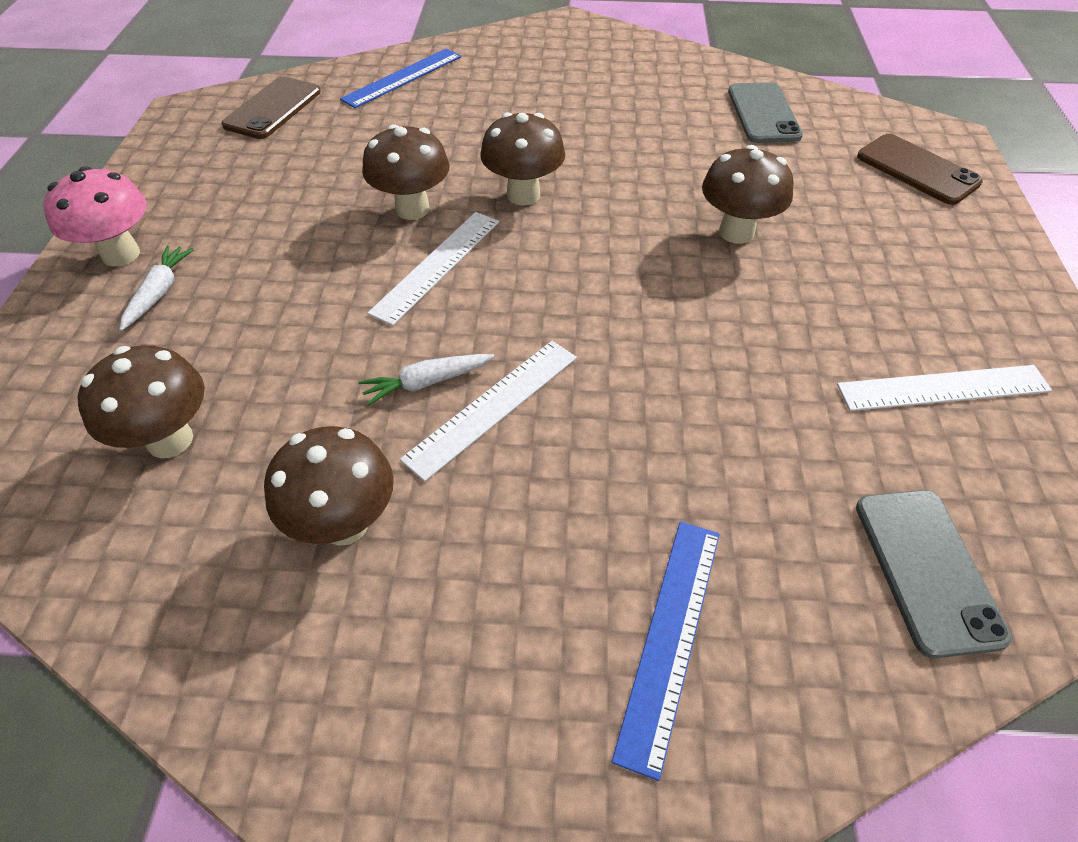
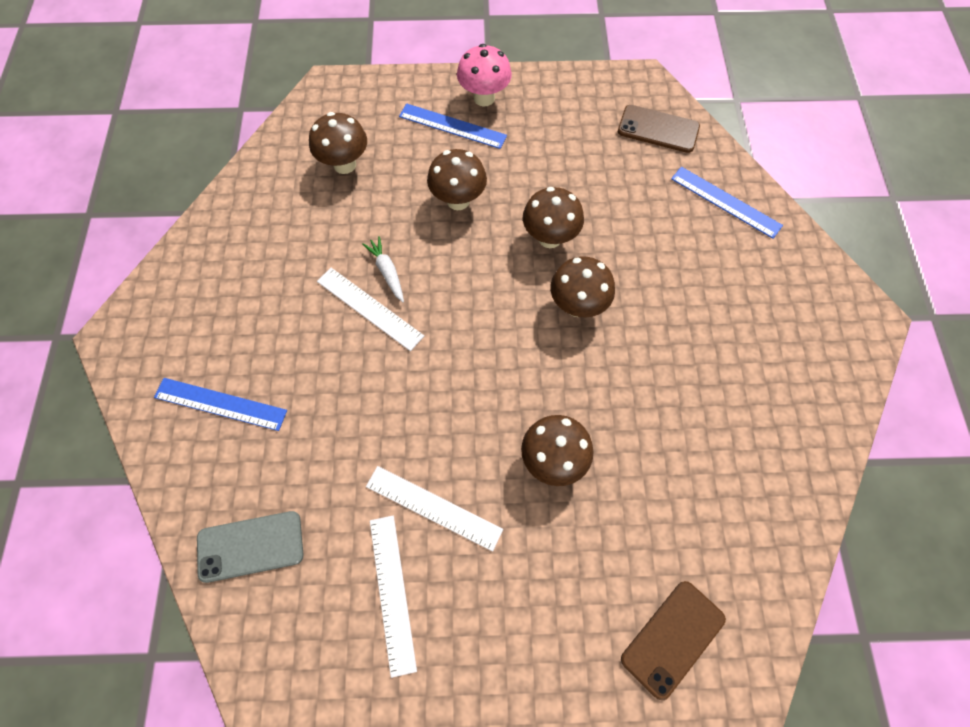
camera: 85 degrees right, 15 degrees up
white carrot [119,245,194,331] -> blue ruler [399,103,507,149]
brown mushroom [264,426,394,546] -> brown mushroom moved to [427,149,487,210]
white ruler [367,212,499,326] -> white ruler moved to [366,466,503,551]
grey phone [728,82,803,143] -> none

